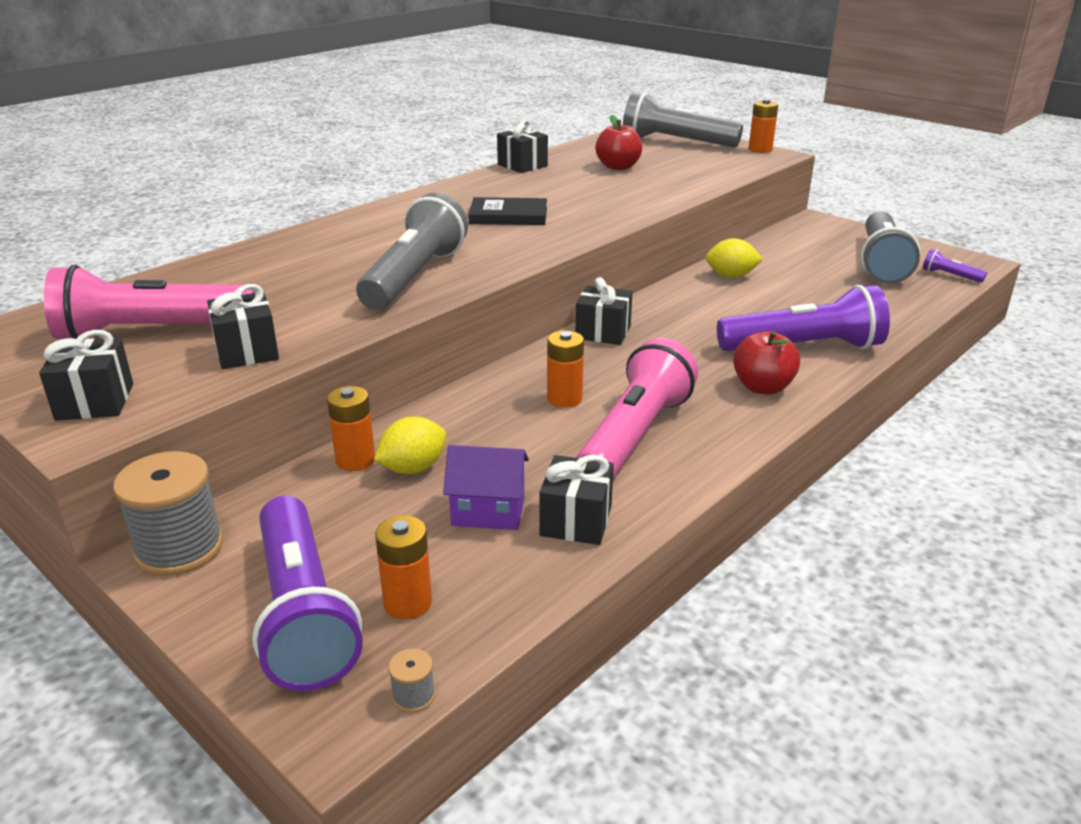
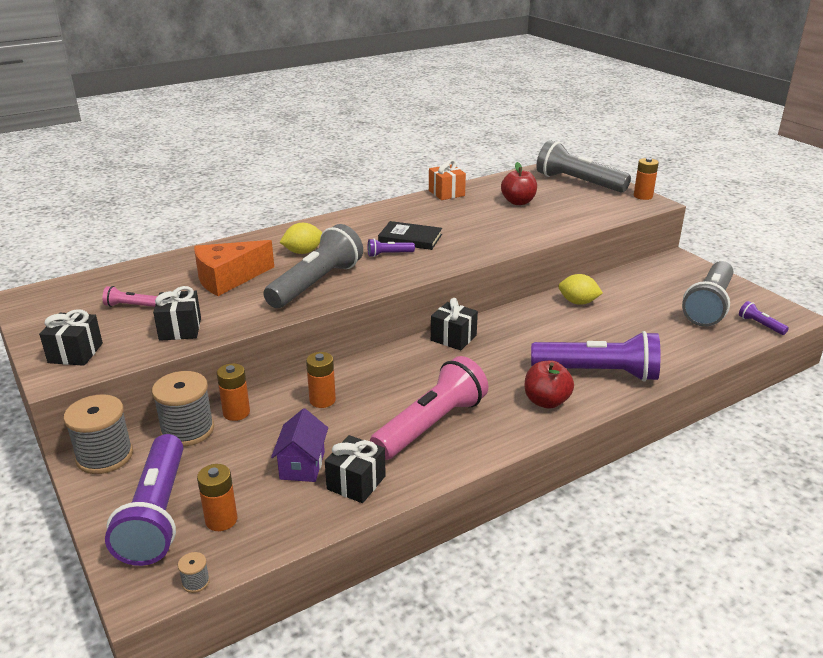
camera: 15 degrees right, 0 degrees up
pink flashlight [44,265,254,339] -> pink flashlight [102,286,157,307], size x0.42
yellow lemon [374,417,446,474] -> yellow lemon moved to [280,223,322,254]
purple house [443,445,529,530] -> purple house turned 75 degrees clockwise [271,408,328,482]
black gift [497,120,548,173] -> orange gift [429,160,466,200]
orange battery [547,331,584,408] -> orange battery moved to [306,352,336,408]
none -> grey spool [152,371,214,447]
none -> orange cheese [194,240,274,296]
none -> purple flashlight [368,238,415,257]

